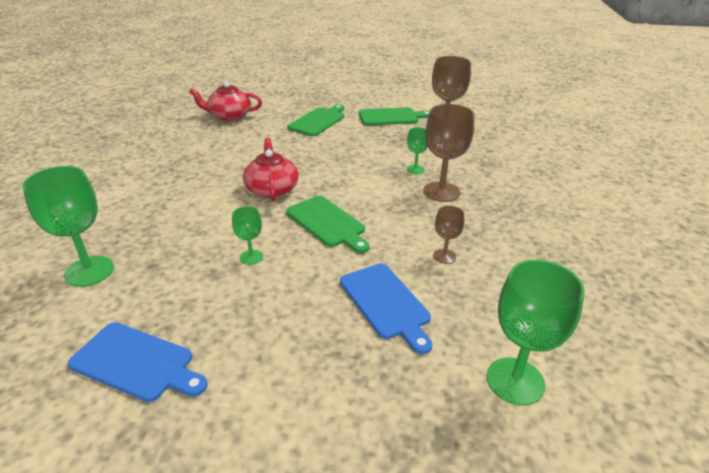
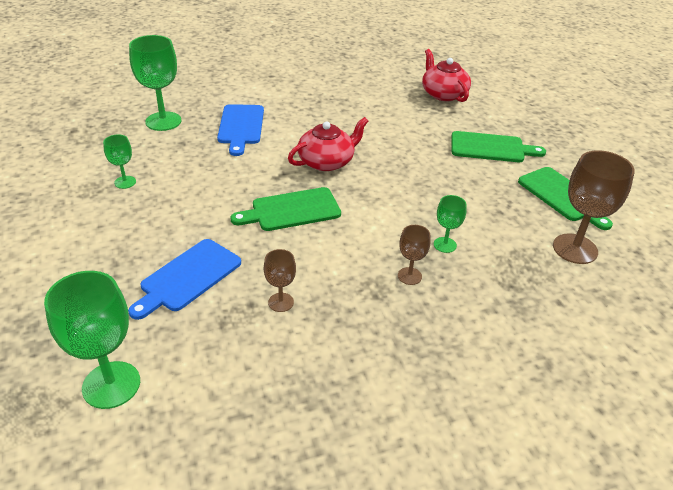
camera: 65 degrees right, 5 degrees up
blue cutting board [68,322,208,402] -> blue cutting board moved to [217,104,264,156]
green goblet [232,206,263,265] -> green goblet moved to [103,135,136,189]
green cutting board [286,196,370,253] -> green cutting board turned 45 degrees clockwise [231,187,341,231]
brown goblet [423,104,474,202] -> brown goblet [398,225,431,285], size x0.52

